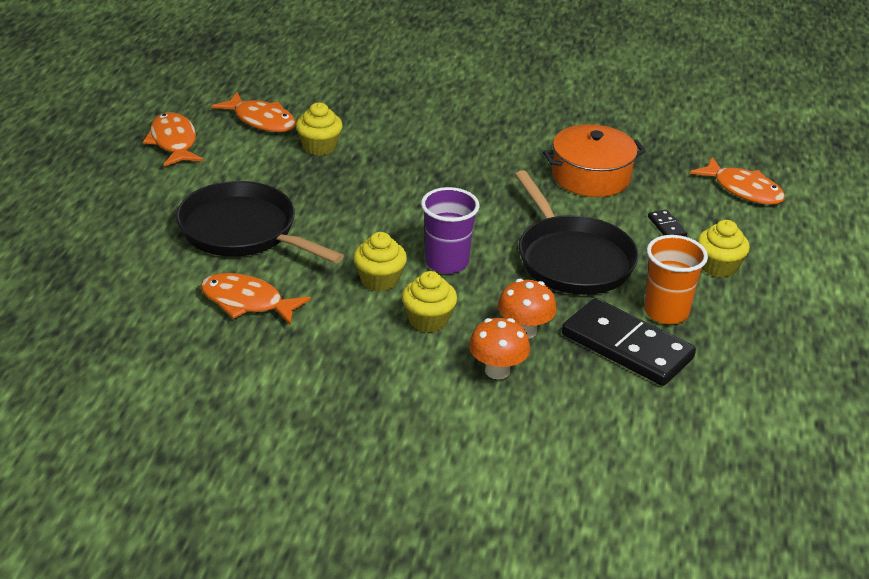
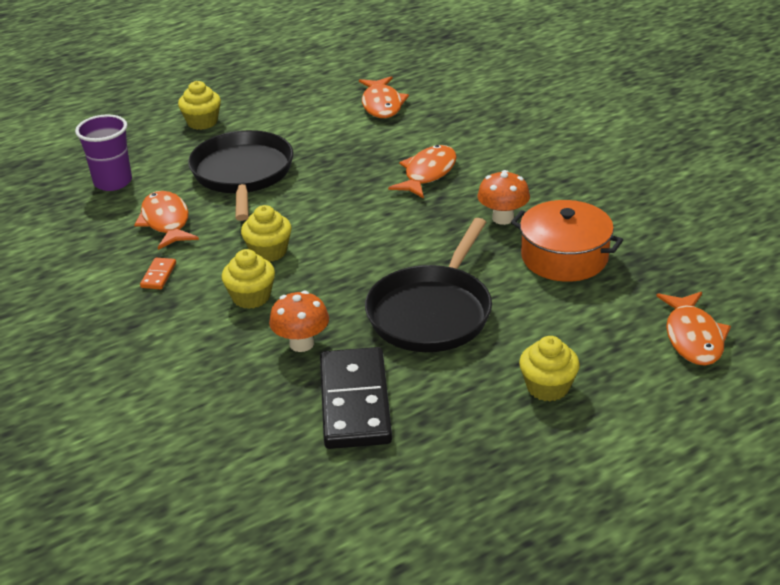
camera: 50 degrees right, 0 degrees up
orange fish [143,112,204,167] -> orange fish moved to [388,145,457,199]
yellow cupcake [296,102,343,155] -> yellow cupcake moved to [178,81,221,130]
purple cup [421,187,479,274] -> purple cup moved to [75,114,132,191]
orange mushroom [469,318,530,379] -> orange mushroom moved to [477,170,530,225]
orange cup [644,235,708,324] -> none
black domino [648,209,687,237] -> none
none -> orange domino [140,258,176,289]

